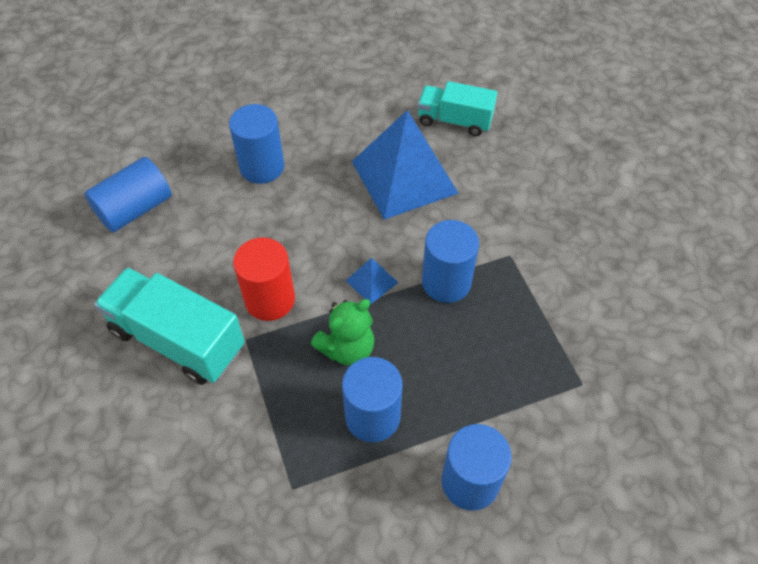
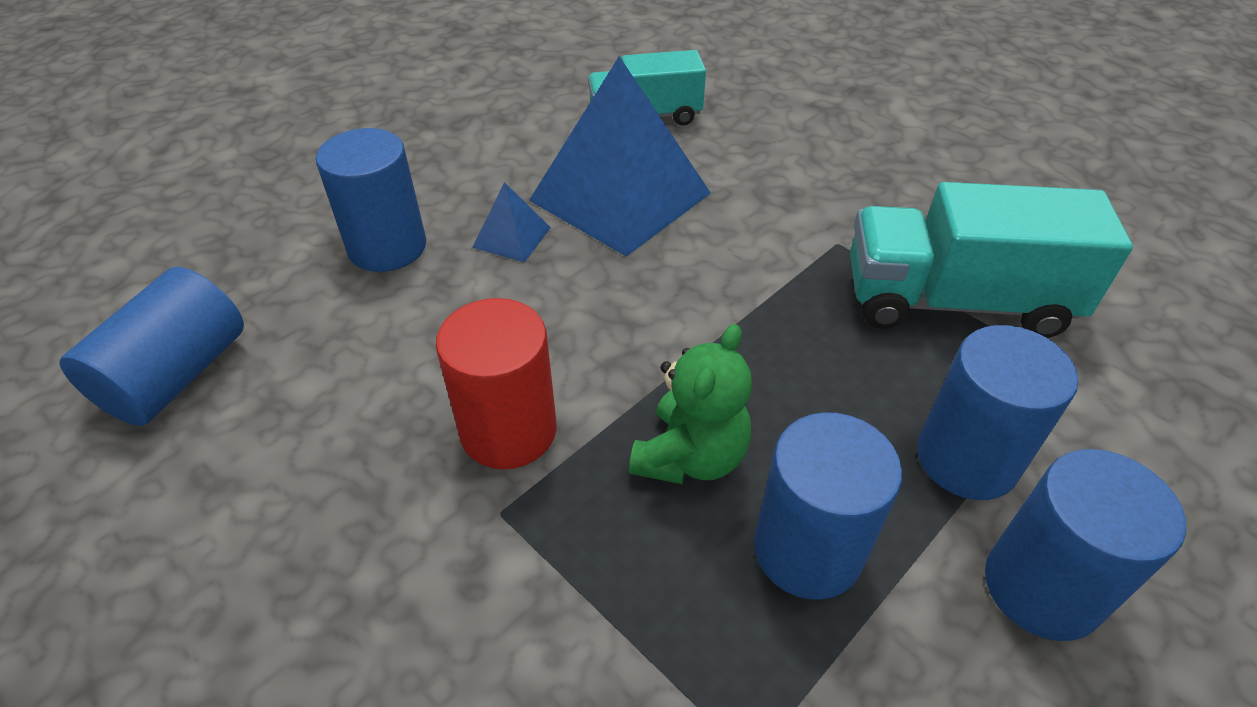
camera: 25 degrees left, 10 degrees down
turquoise truck [94,267,245,385] -> turquoise truck moved to [850,182,1133,338]
blue pyramid [346,258,398,304] -> blue pyramid moved to [472,182,551,263]
blue cylinder [422,220,479,303] -> blue cylinder moved to [917,325,1078,500]

